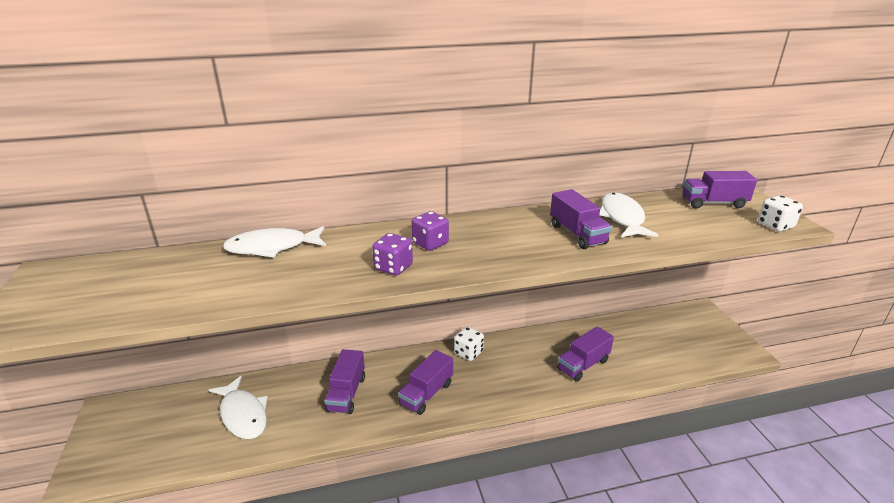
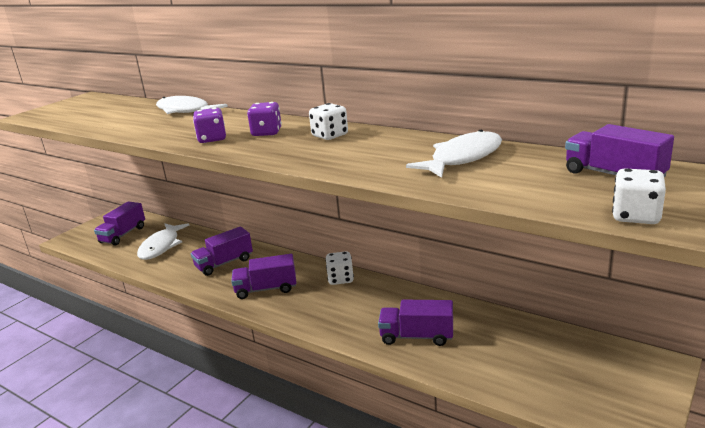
camera: 50 degrees right, 5 degrees down
purple truck [550,189,612,249] -> purple truck moved to [94,201,145,246]
none -> white dice [309,103,348,140]

